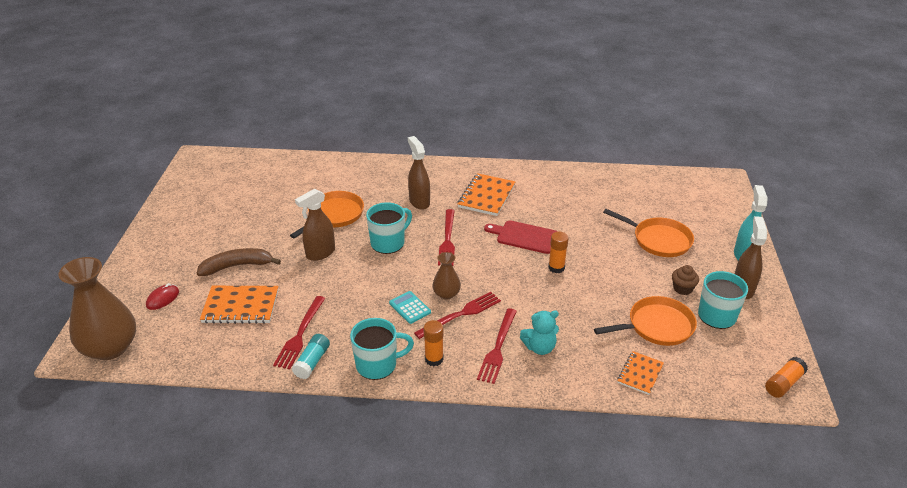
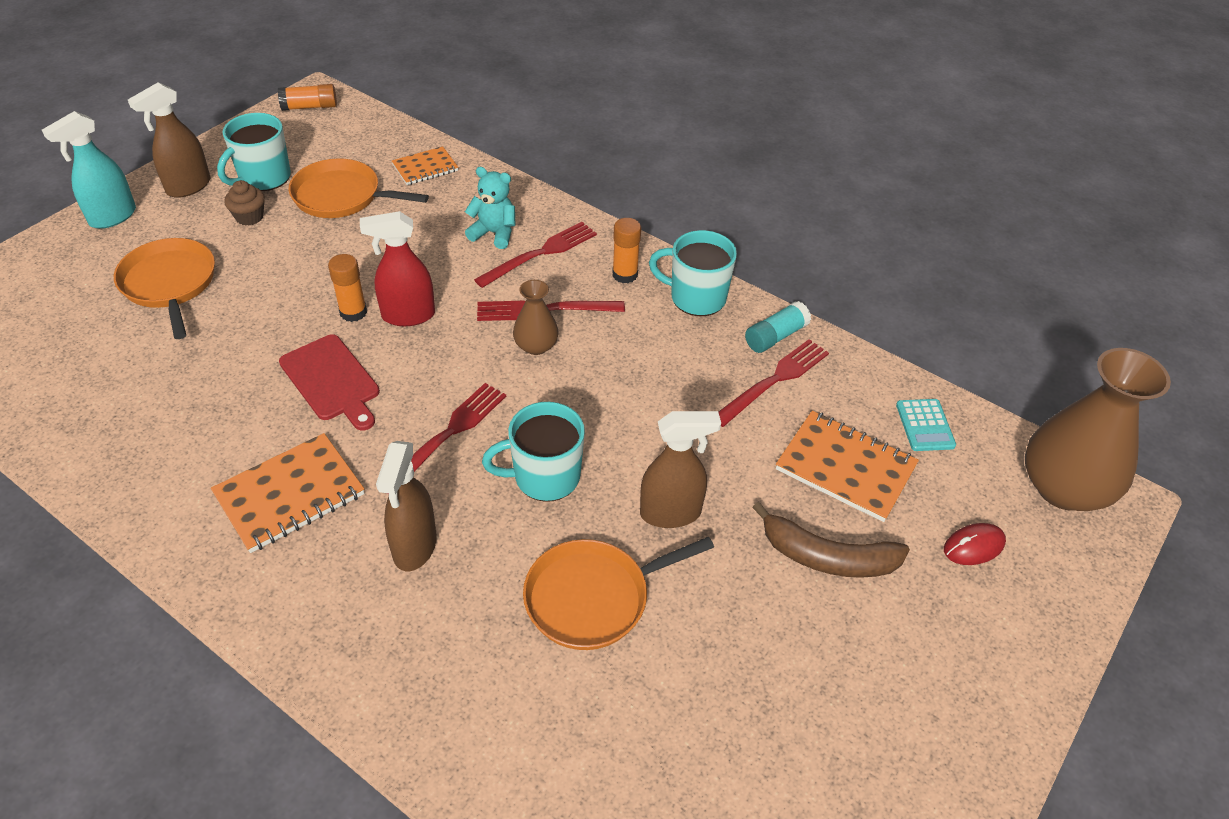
camera: 150 degrees left, 10 degrees up
turquoise calculator [389,291,431,324] -> turquoise calculator moved to [896,399,956,451]
none -> red spray bottle [360,211,435,326]

